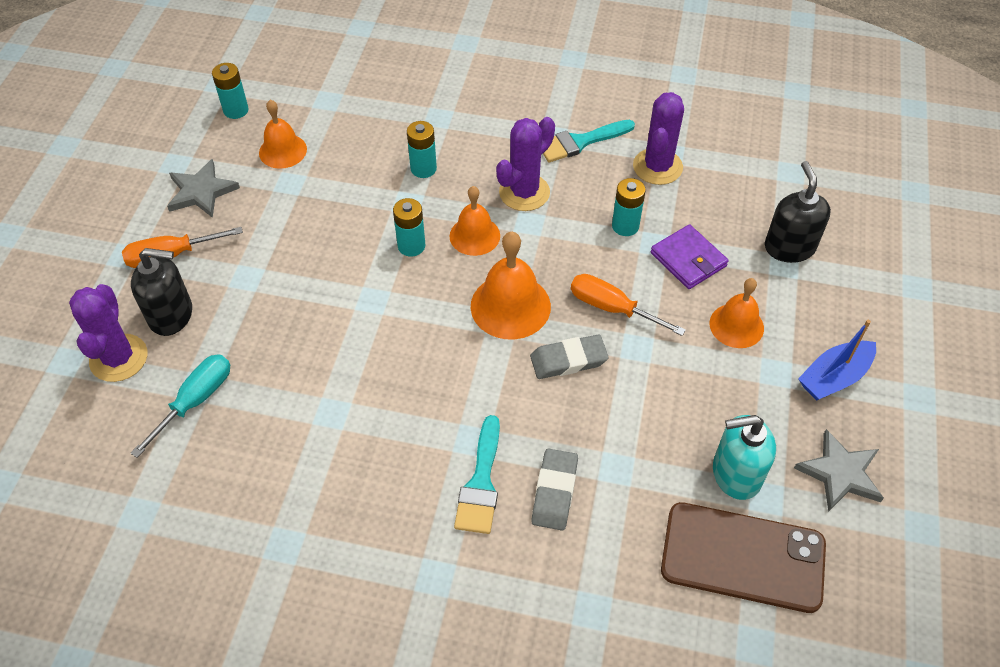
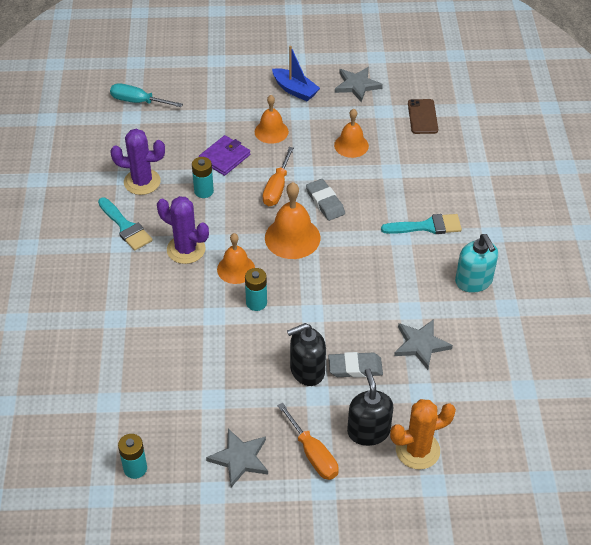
camera: 105 degrees left, 5 degrees down
purple cactus [69,284,147,382] -> orange cactus [390,399,456,470]
turquoise screwdriver [131,354,230,458] -> turquoise screwdriver moved to [110,83,183,107]
orange bell [259,100,307,169] -> orange bell moved to [334,109,369,158]
turquoise battery [407,121,437,178] -> none
grey eraser [531,448,578,531] -> grey eraser moved to [328,352,383,378]
brown phone [661,502,826,613] -> brown phone [408,99,438,134], size x0.58
turquoise soap dispenser [713,415,776,500] -> turquoise soap dispenser moved to [455,234,498,293]
black soap dispenser [765,161,831,263] -> black soap dispenser moved to [287,323,326,386]
none -> grey star [394,319,453,370]

